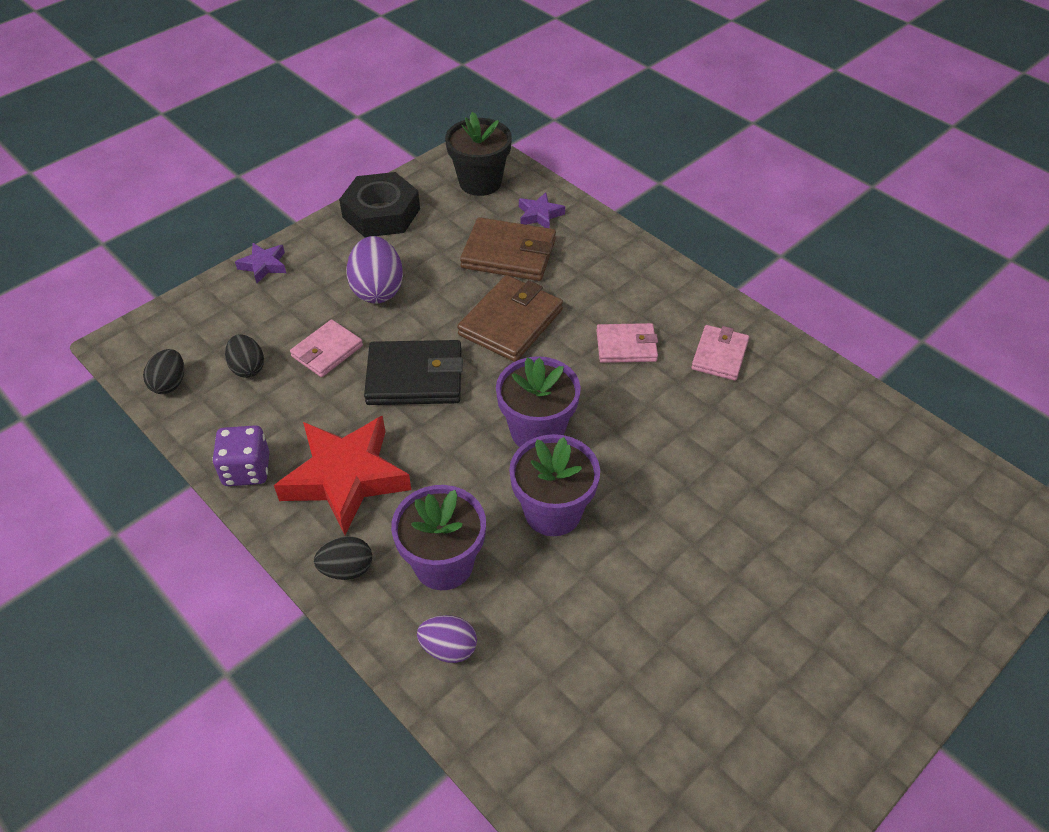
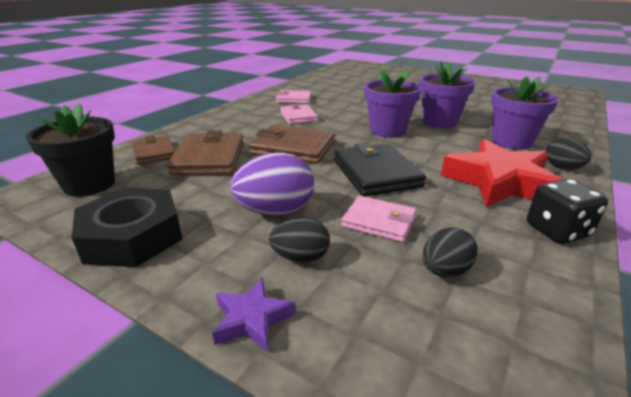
camera: 105 degrees left, 20 degrees down
black egg [143,349,184,394] -> black egg moved to [269,217,330,263]
purple dice [212,425,270,486] -> black dice [527,179,608,244]
purple egg [417,615,477,663] -> none
purple star [519,192,565,228] -> brown wallet [131,136,175,165]

